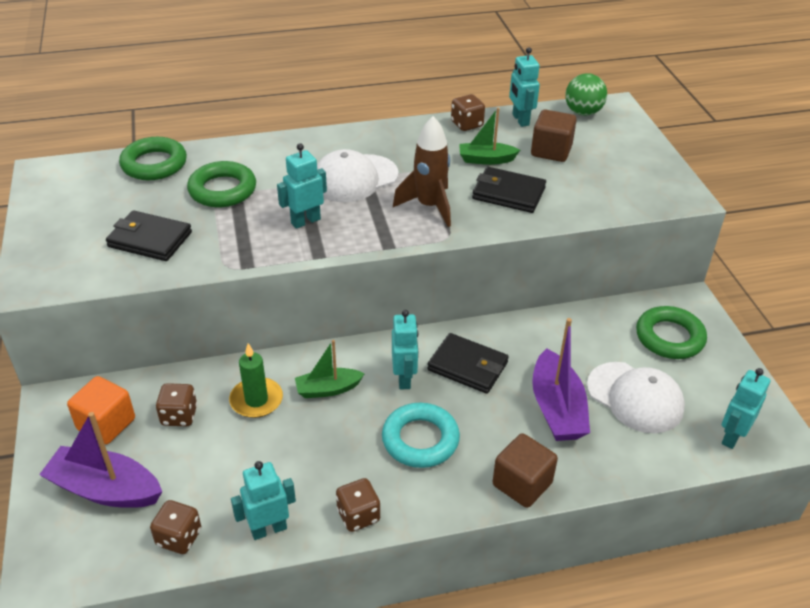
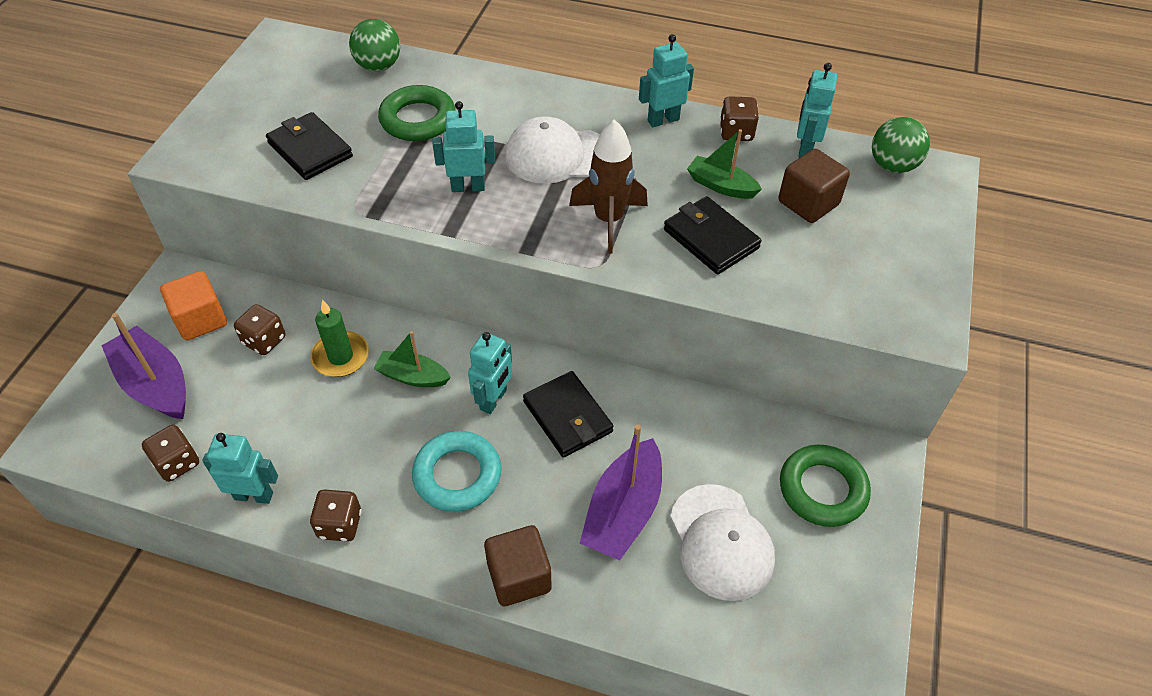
camera: 30 degrees right, 10 degrees up
green ring [119,137,187,180] -> green ball [349,19,400,71]
turquoise robot [722,368,770,449] -> turquoise robot moved to [639,34,694,127]

